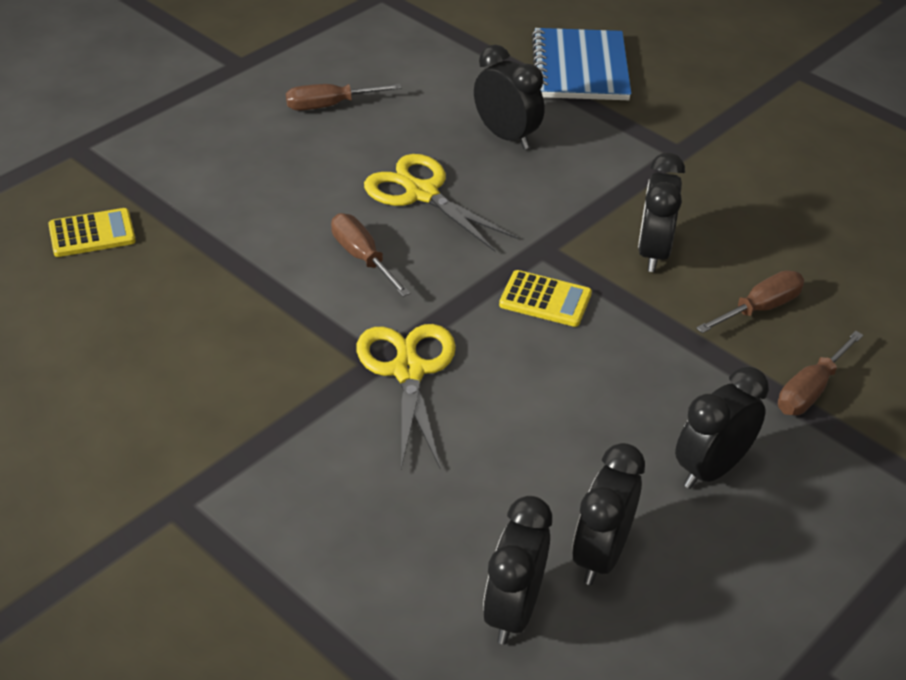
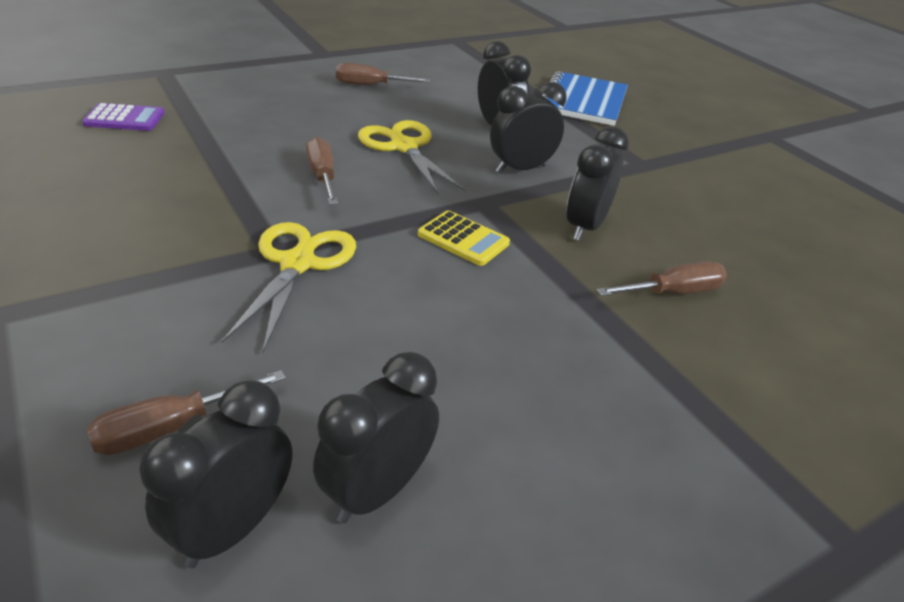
camera: 15 degrees right, 5 degrees down
yellow calculator [48,208,136,257] -> purple calculator [82,103,164,131]
black clock [675,367,769,489] -> black clock moved to [490,82,567,173]
brown screwdriver [778,331,863,415] -> brown screwdriver moved to [87,370,286,455]

